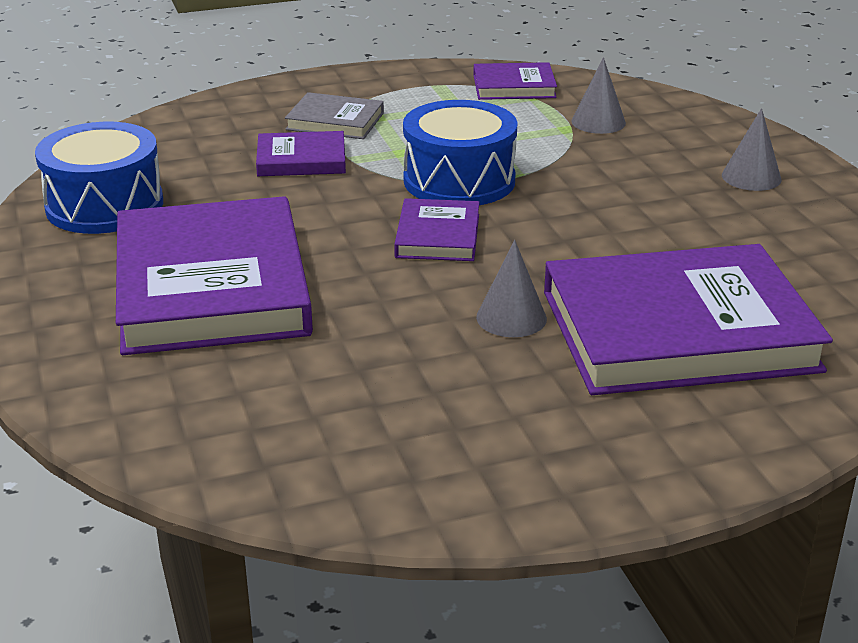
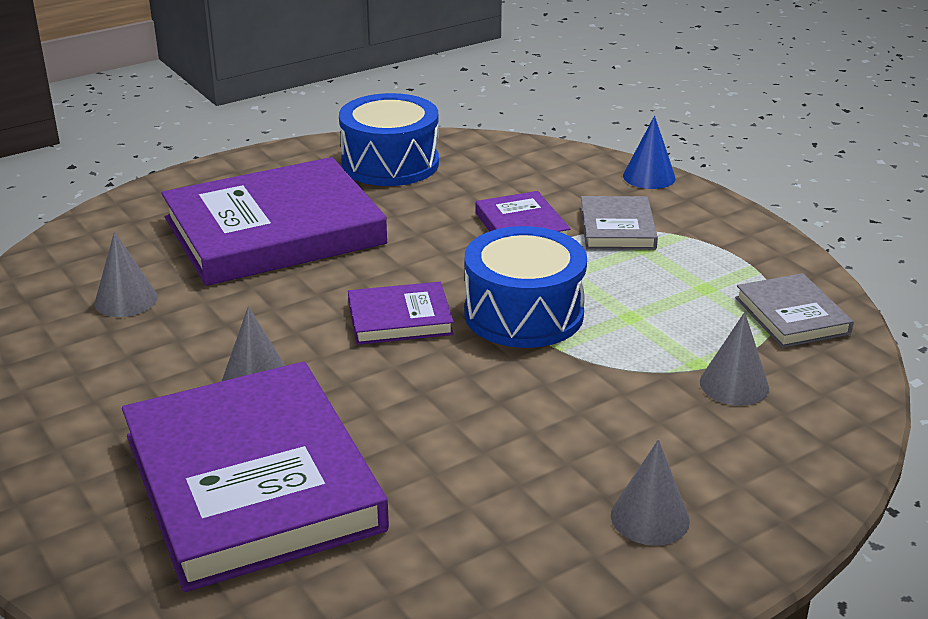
camera: 75 degrees right, 0 degrees up
purple book [473,62,557,100] -> grey book [735,273,854,348]
none -> grey cone [94,232,158,317]
none -> blue cone [623,116,676,189]

